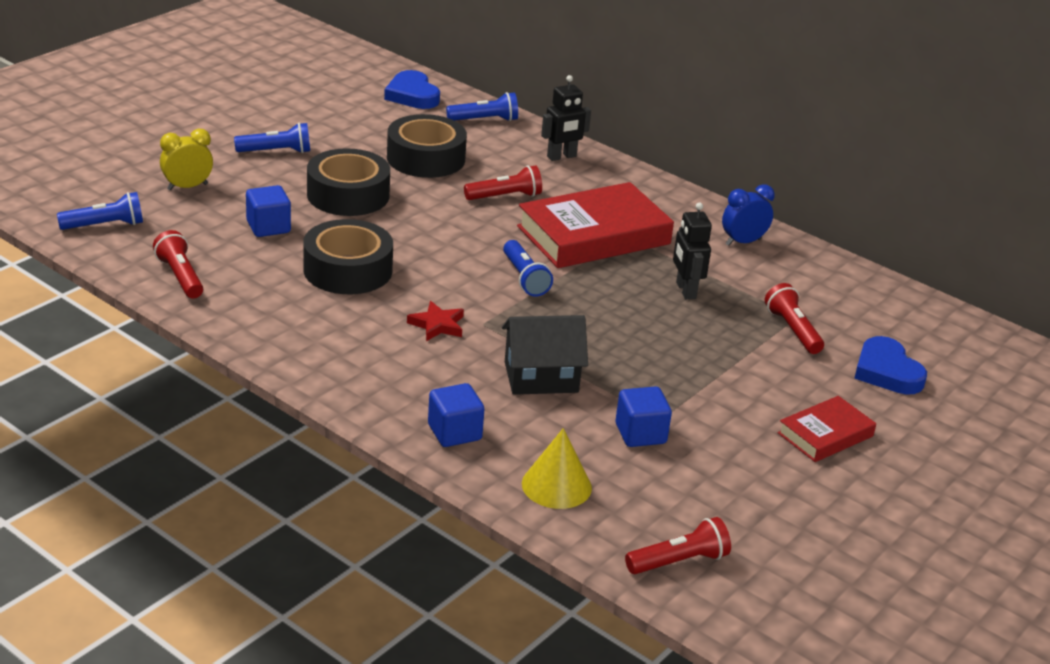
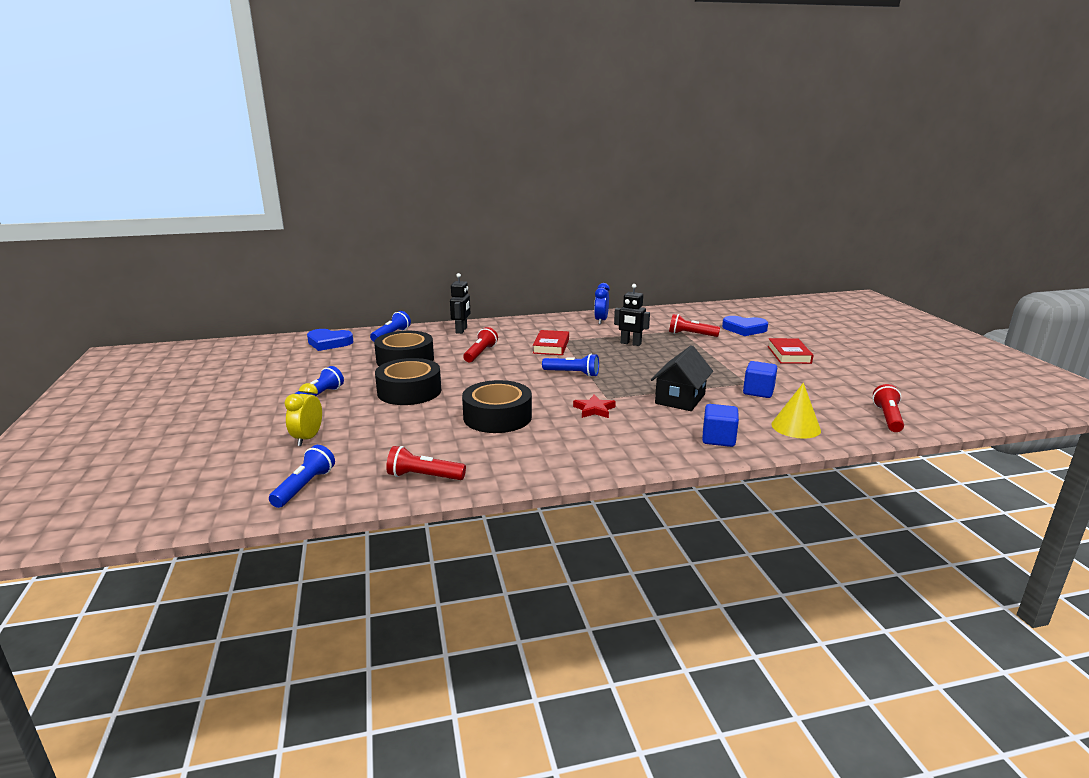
camera: 50 degrees left, 10 degrees down
blue cube [246,185,291,237] -> none
red book [517,182,674,268] -> red book [533,330,569,355], size x0.53

